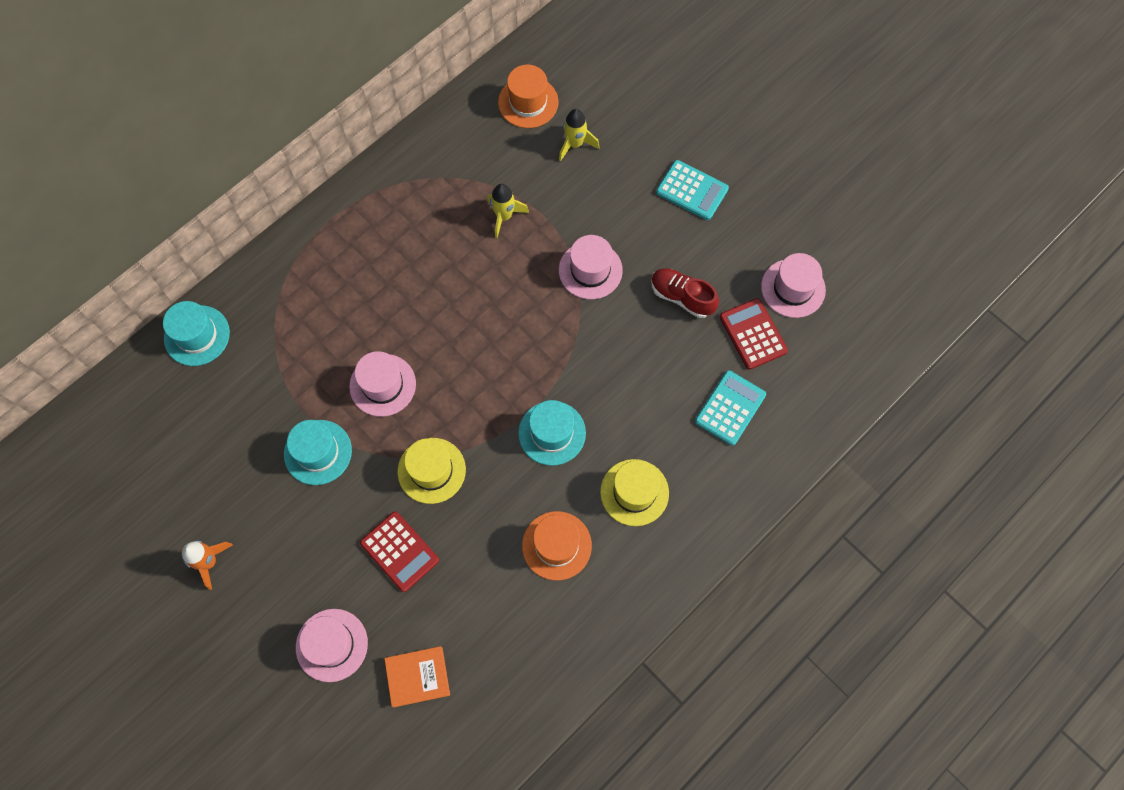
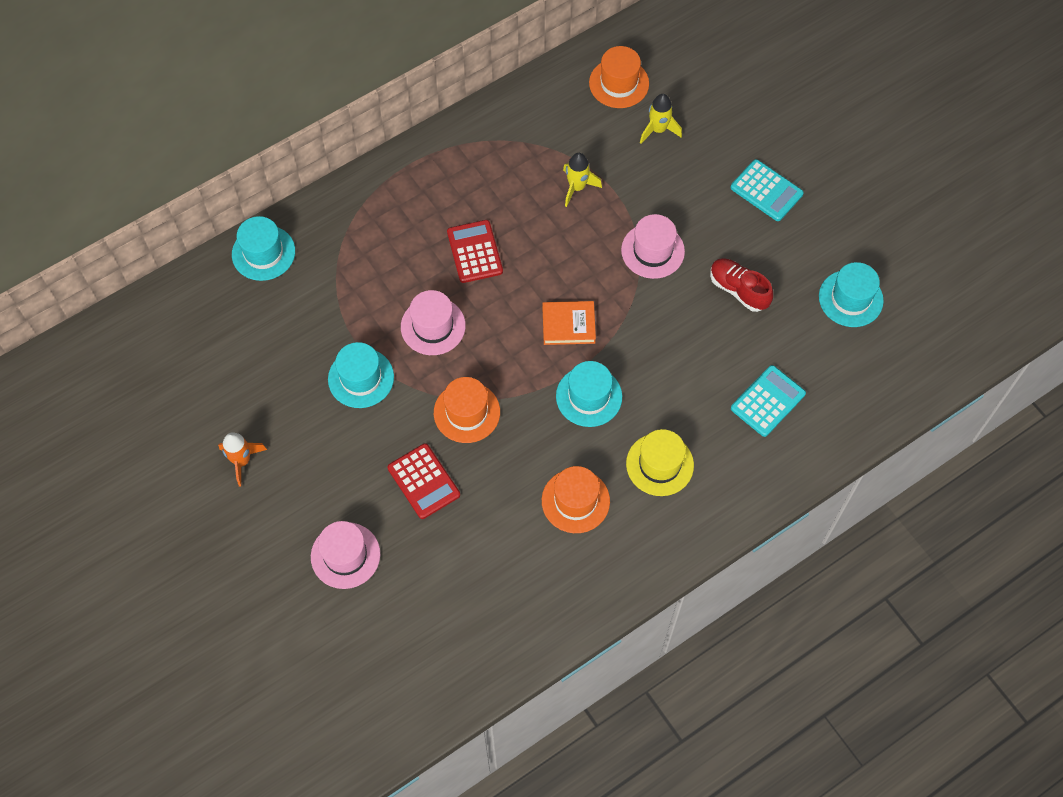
camera: 10 degrees right, 5 degrees down
orange book [384,646,450,707] -> orange book moved to [542,301,596,345]
yellow hat [397,438,466,504] -> orange hat [434,377,500,443]
red calculator [720,298,788,370] -> red calculator moved to [447,220,503,283]
pink hat [761,253,826,318] -> turquoise hat [819,262,884,327]

